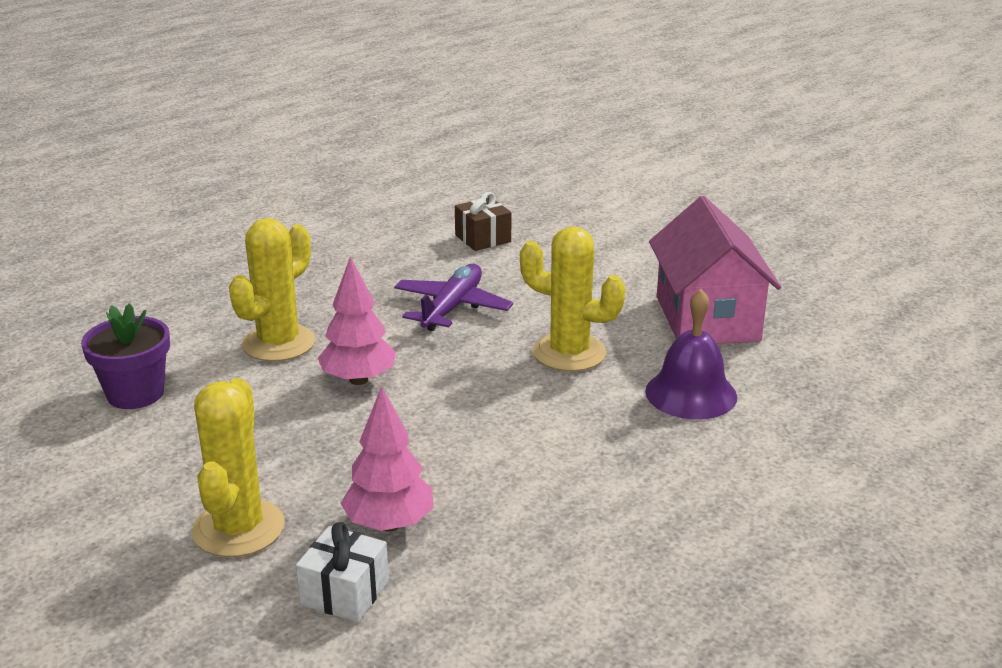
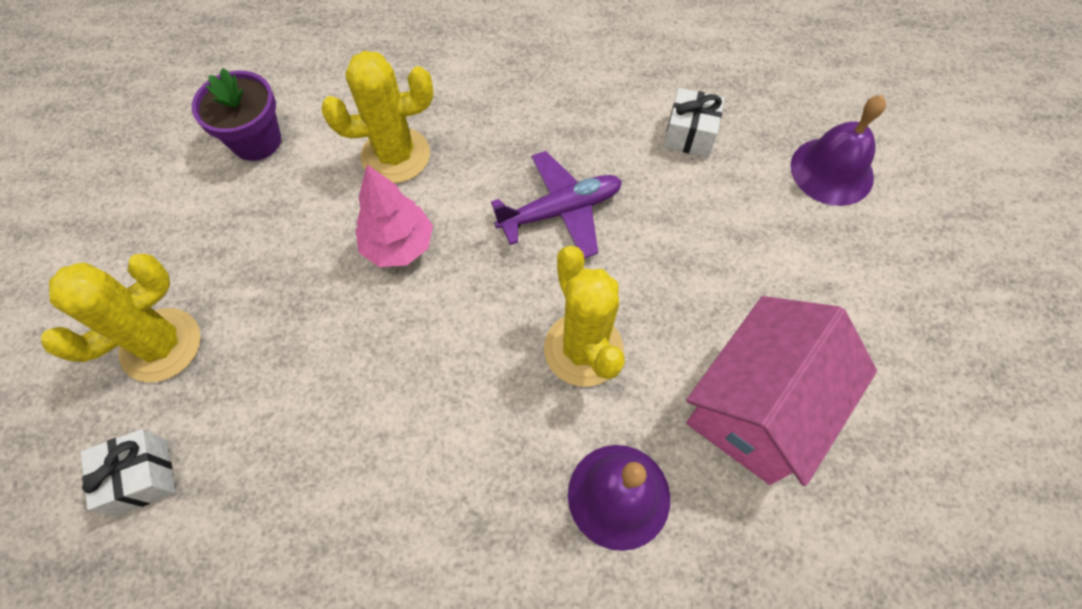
camera: 45 degrees right, 35 degrees up
pink tree [341,386,434,532] -> none
brown gift [455,192,511,251] -> white gift [663,88,725,157]
none -> purple bell [791,95,886,206]

